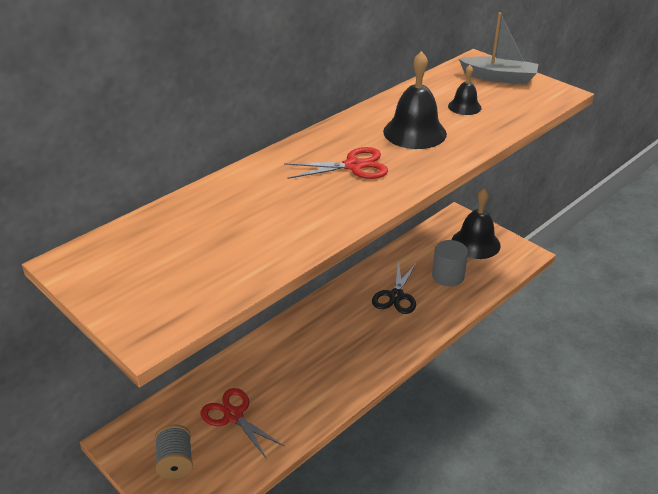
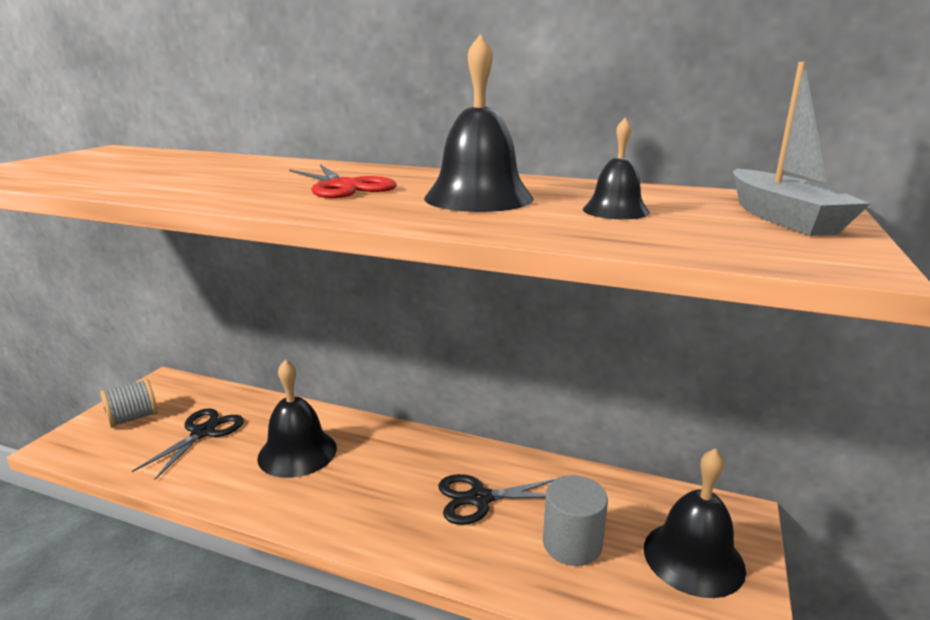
camera: 65 degrees right, 15 degrees down
red scissors [200,388,284,459] -> black scissors [132,408,244,480]
none -> black bell [257,359,337,478]

